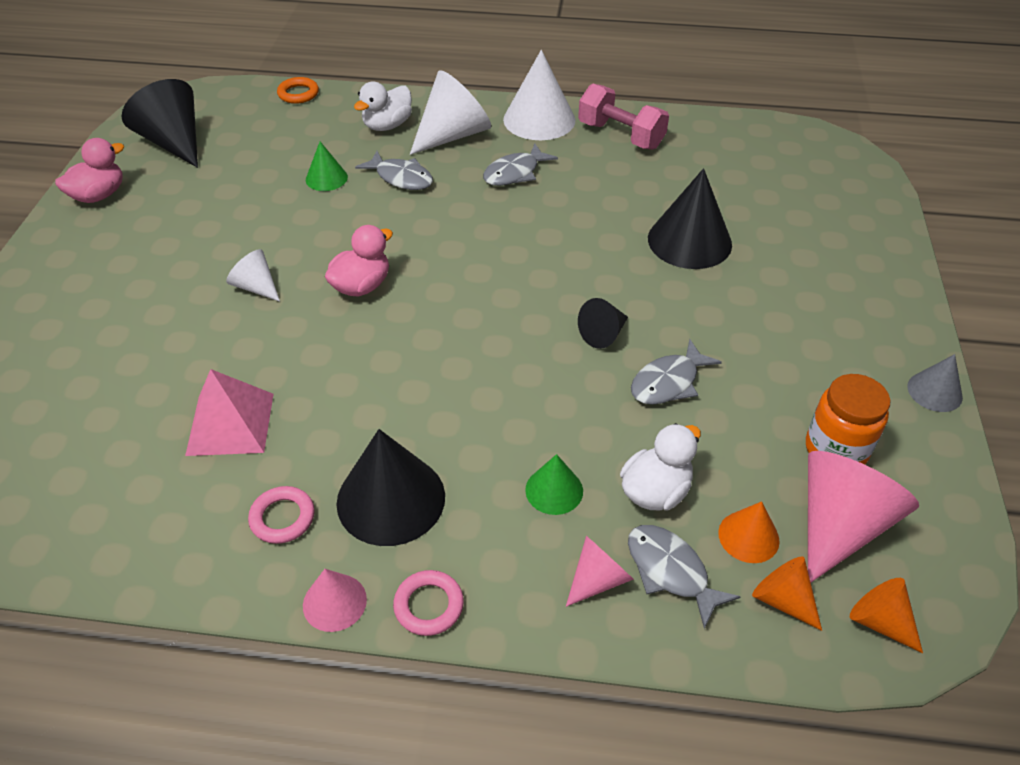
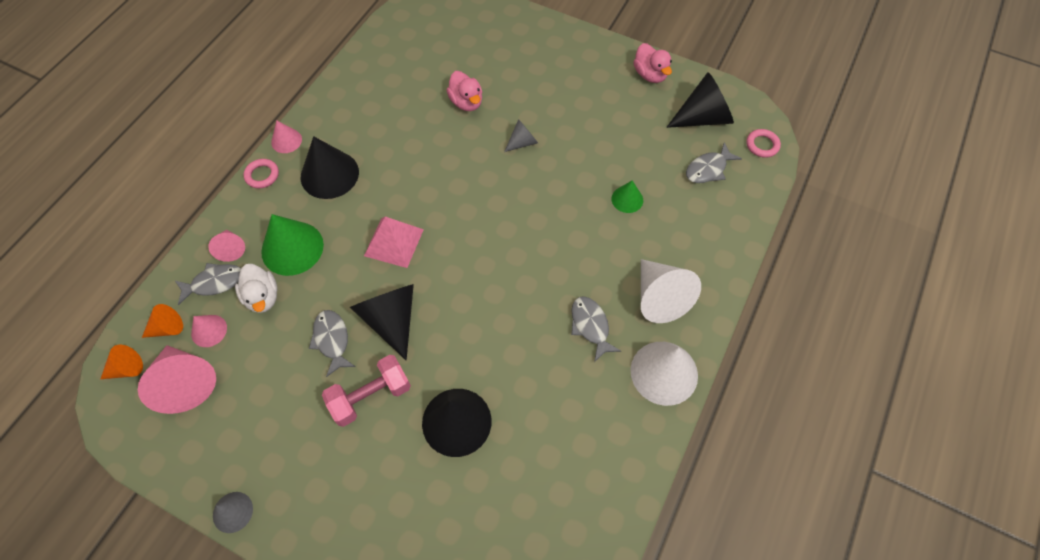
camera: 110 degrees right, 15 degrees up
pink pyramid [185,369,273,456] -> pink pyramid moved to [364,216,424,268]
white cone [226,249,280,302] -> grey cone [504,119,538,152]
pink ring [248,486,315,544] -> pink ring moved to [746,129,781,158]
orange ring [277,77,319,104] -> none
pink duck [325,225,393,297] -> pink duck moved to [447,71,482,111]
white duck [354,81,412,131] -> none
grey fish [355,151,433,190] -> grey fish moved to [686,142,742,183]
green cone [525,454,583,515] -> green cone [261,214,324,276], size x1.86
pink dumbbell [578,84,669,149] -> pink dumbbell moved to [322,355,411,427]
black cone [578,298,628,349] -> black cone [350,284,414,360], size x1.86
orange cone [718,501,780,563] -> pink cone [191,315,227,347]
orange jar [806,374,890,464] -> none

